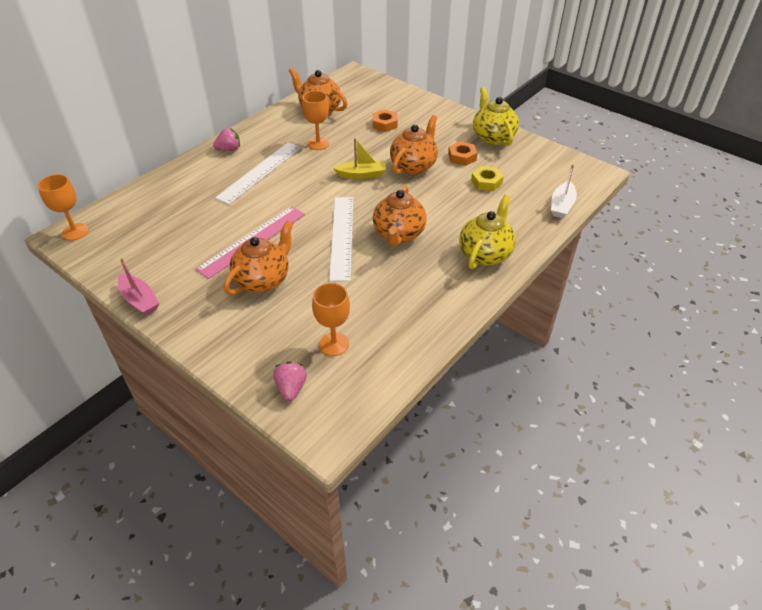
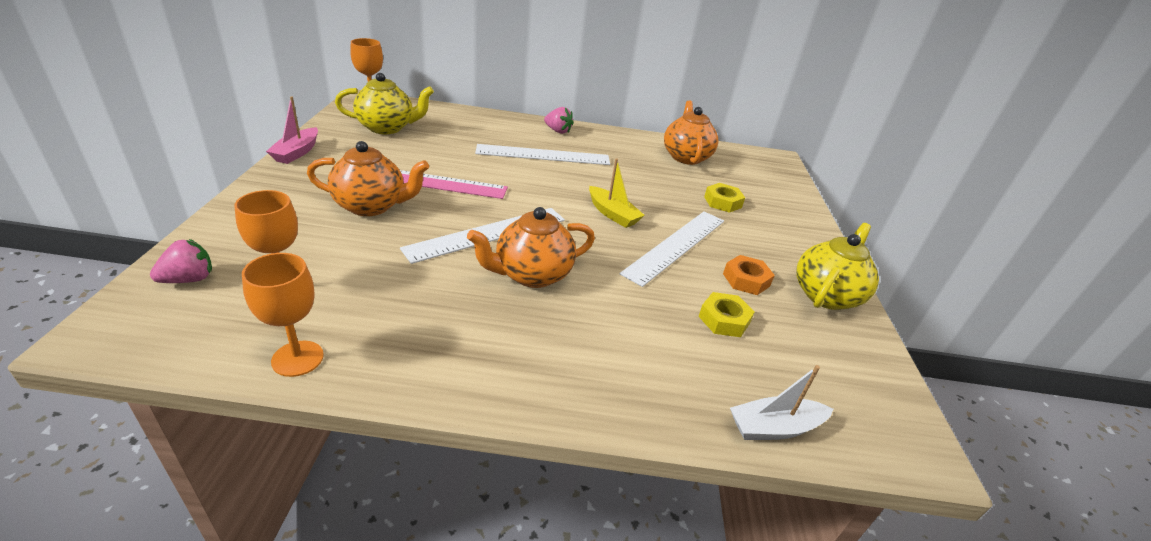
camera: 50 degrees right, 10 degrees down
orange goblet [302,91,329,150] -> orange goblet moved to [242,253,324,377]
orange nut [373,109,398,132] -> yellow nut [704,183,745,213]
orange teapot [390,115,438,174] -> white ruler [620,211,724,287]
yellow teapot [459,195,516,269] -> yellow teapot moved to [335,73,434,134]

